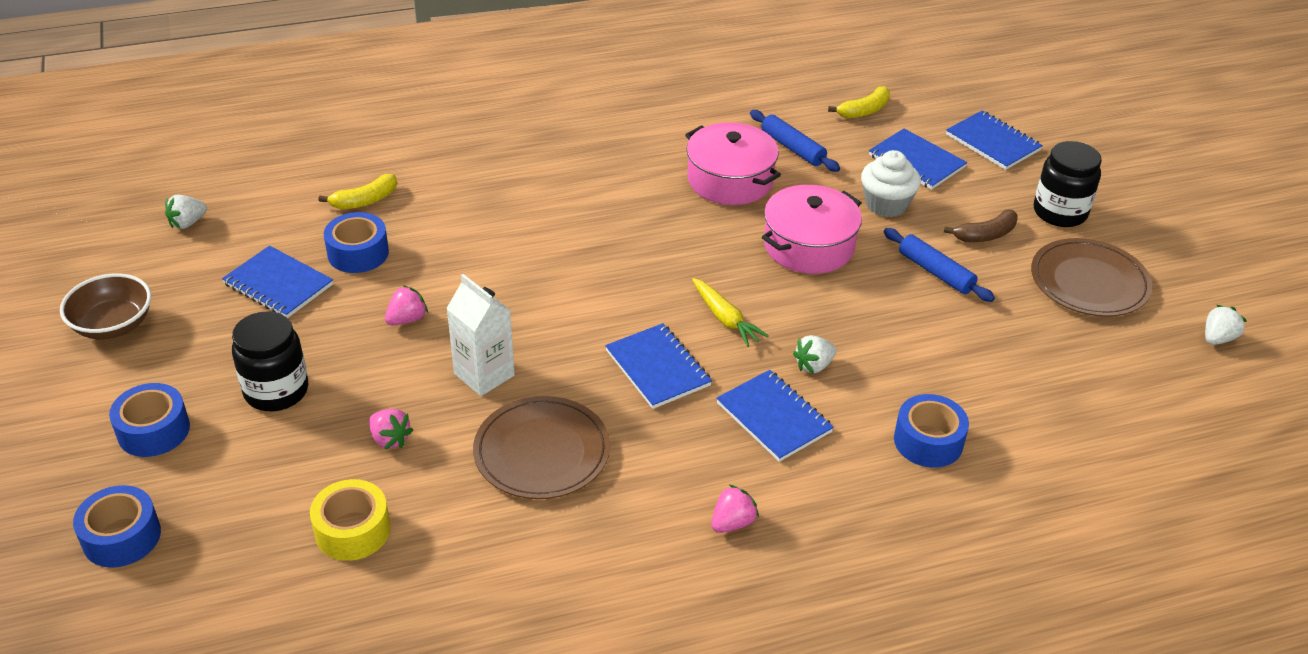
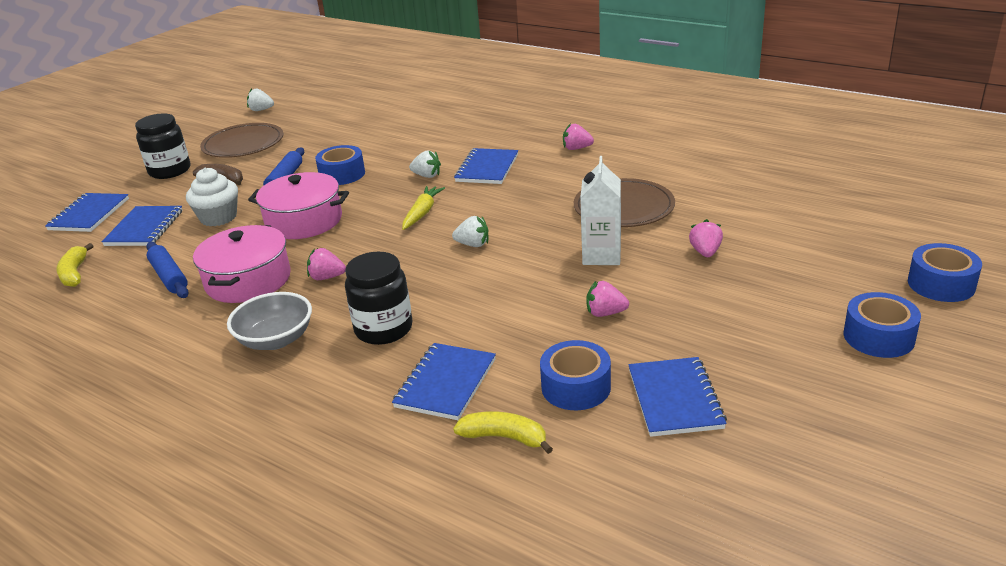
camera: 125 degrees left, 10 degrees down
brown bowl [60,274,151,339] -> none
white strawberry [165,195,207,229] -> white strawberry moved to [452,216,488,247]
black jar [232,311,308,411] -> black jar moved to [345,252,412,345]
yellow tape [310,479,390,561] -> none
blue notebook [605,323,712,409] -> blue notebook moved to [392,343,496,420]
blue rolling pin [750,110,840,172] -> blue rolling pin turned 45 degrees counterclockwise [146,242,189,298]
yellow banana [828,86,890,118] -> yellow banana turned 120 degrees counterclockwise [56,243,93,287]
blue tape [894,394,969,468] -> blue tape moved to [315,145,365,185]
none -> grey bowl [227,292,312,350]
none -> pink strawberry [307,248,346,280]

